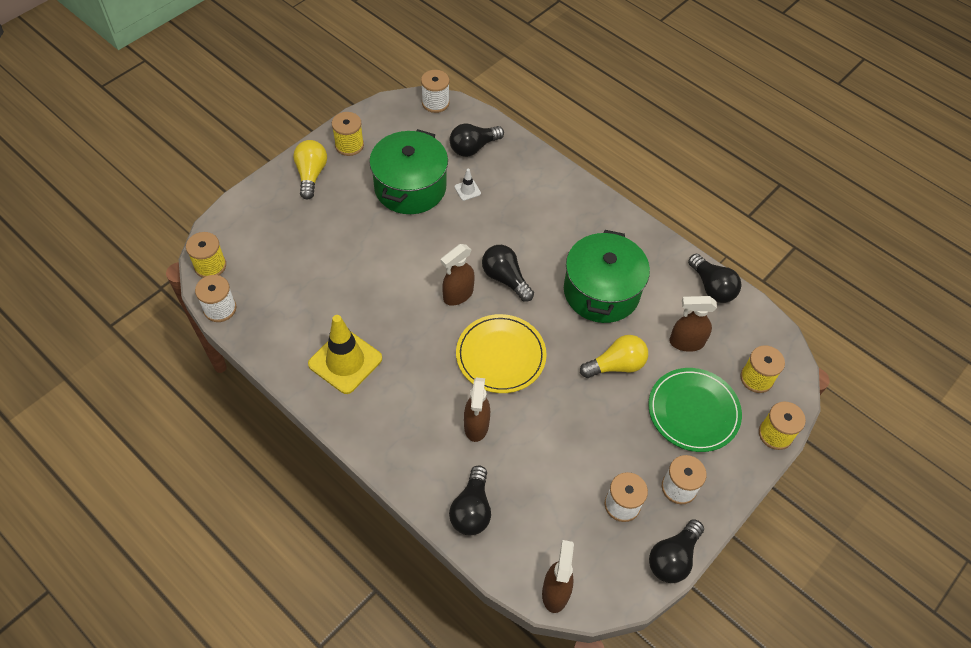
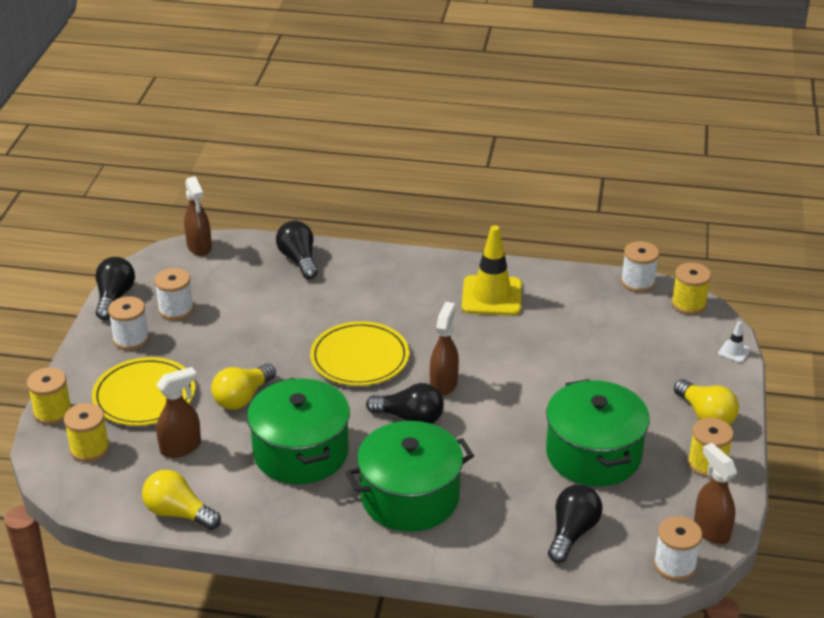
camera: 150 degrees right, 20 degrees down
white traffic cone [454,169,481,201] -> white traffic cone moved to [718,321,751,363]
brown spray bottle [464,378,490,442] -> brown spray bottle moved to [694,443,737,545]
green plate [648,368,742,452] -> yellow plate [92,357,195,426]
black light bulb [688,254,741,303] -> yellow light bulb [142,470,221,530]
none -> green pot [345,421,474,532]

